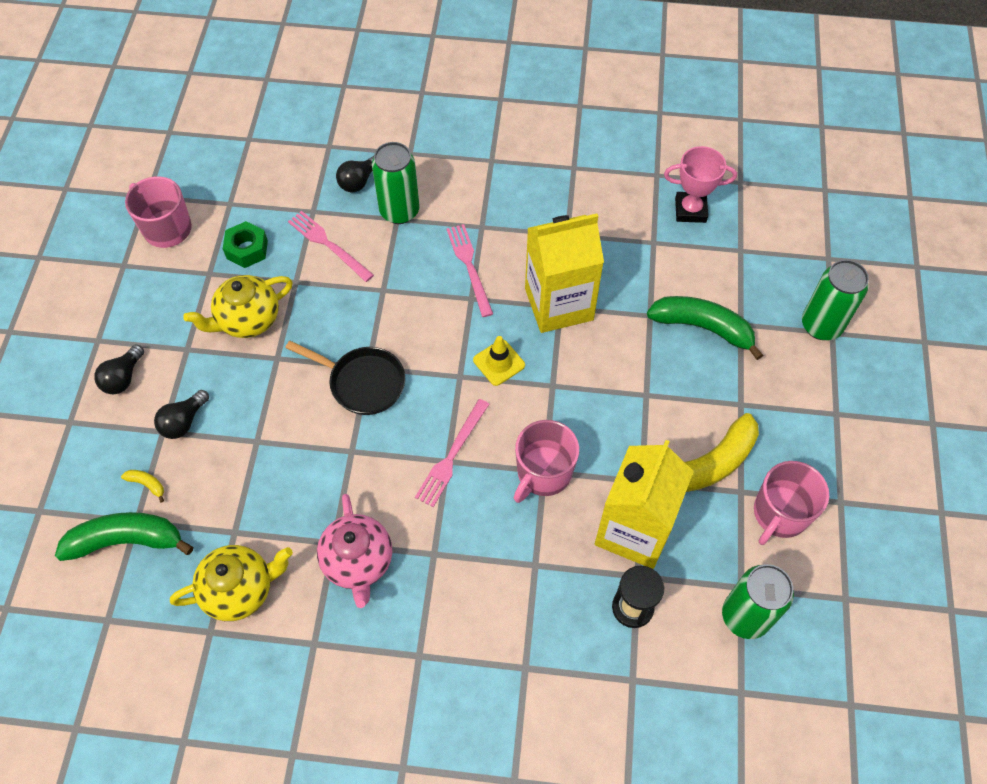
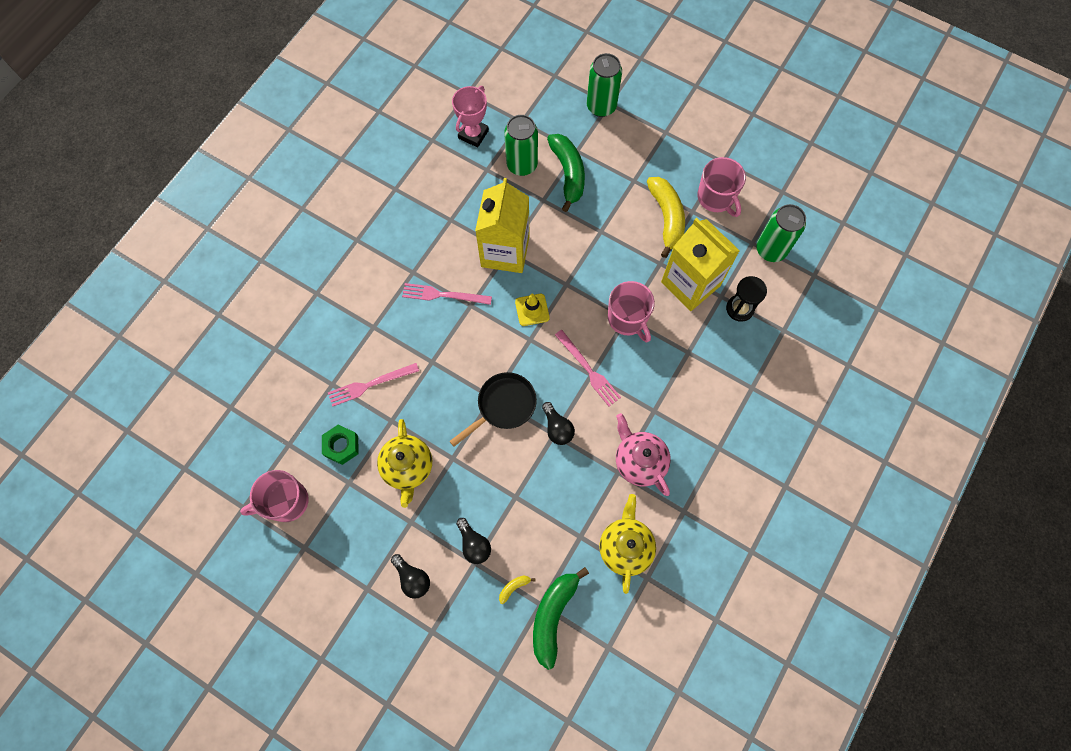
camera: 65 degrees left, 10 degrees up
pink teapot [317,494,392,608] -> pink teapot turned 135 degrees counterclockwise [616,413,671,496]
black light bulb [336,156,374,192] -> black light bulb moved to [542,402,575,445]
green can [372,142,420,224] -> green can moved to [504,115,538,176]
green banana [647,296,763,360] -> green banana turned 120 degrees clockwise [547,134,585,212]

